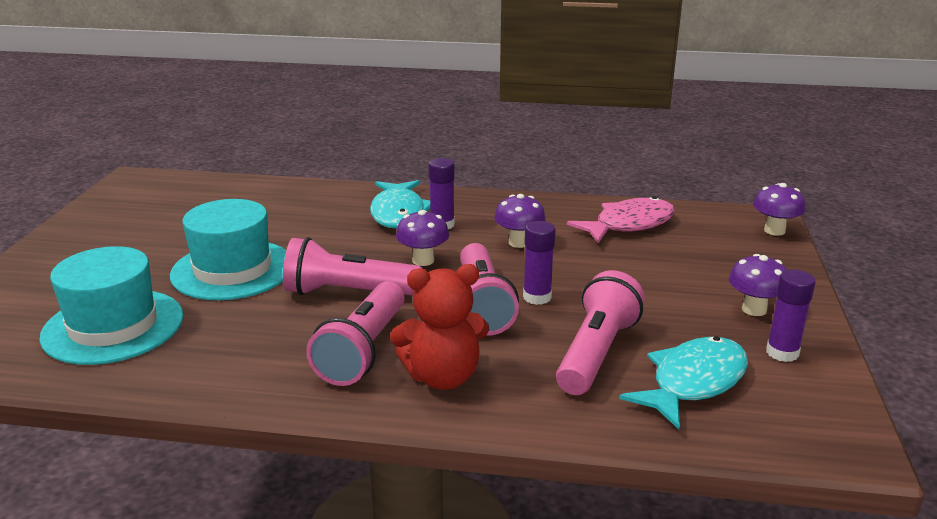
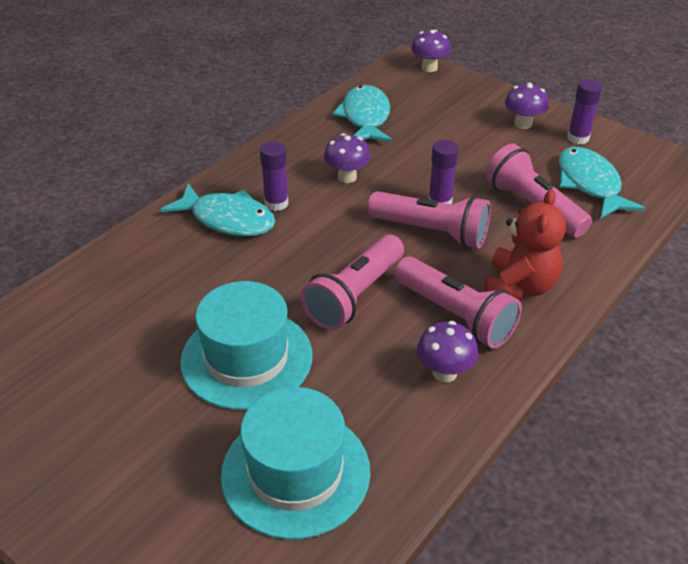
camera: 60 degrees left, 15 degrees up
purple mushroom [396,210,449,266] -> purple mushroom moved to [417,321,478,382]
pink fish [567,196,675,243] -> turquoise fish [332,85,392,142]

